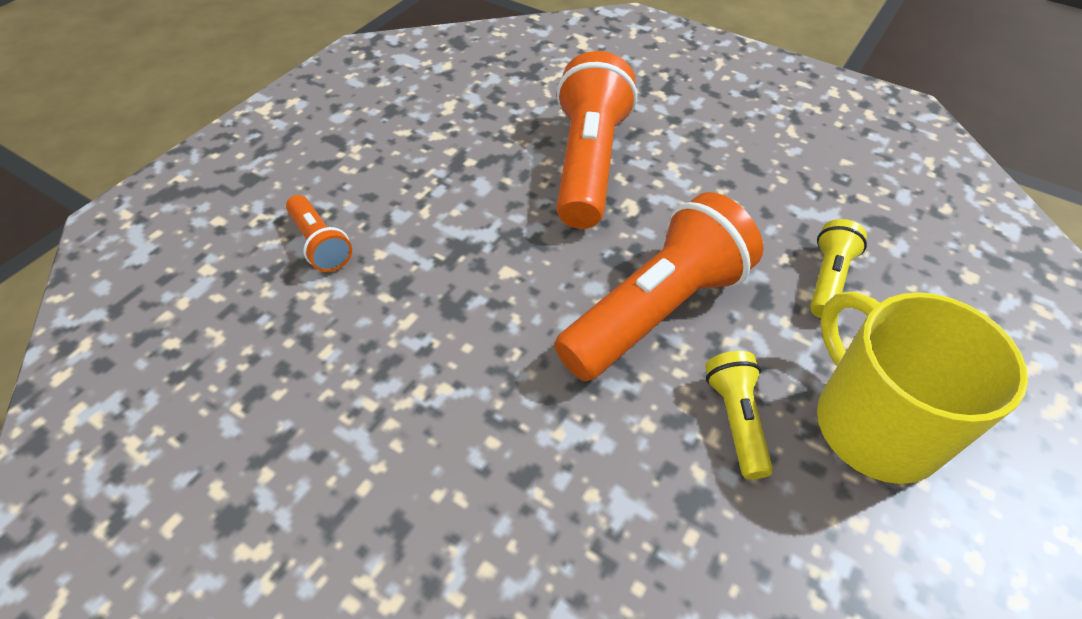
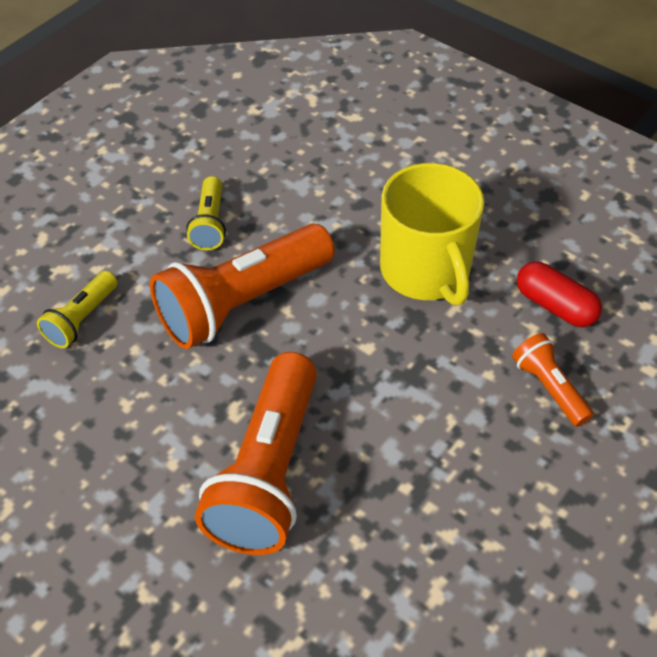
camera: 175 degrees left, 0 degrees up
yellow mug [817,291,1028,484] -> yellow mug moved to [380,163,484,306]
none -> red capsule [517,261,602,327]

